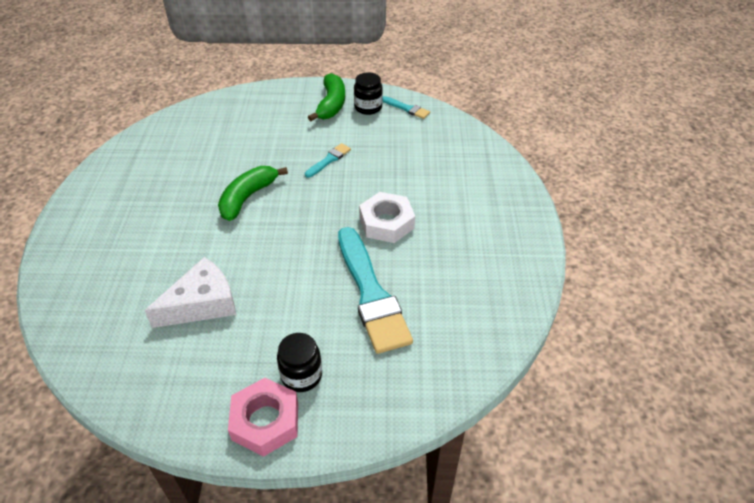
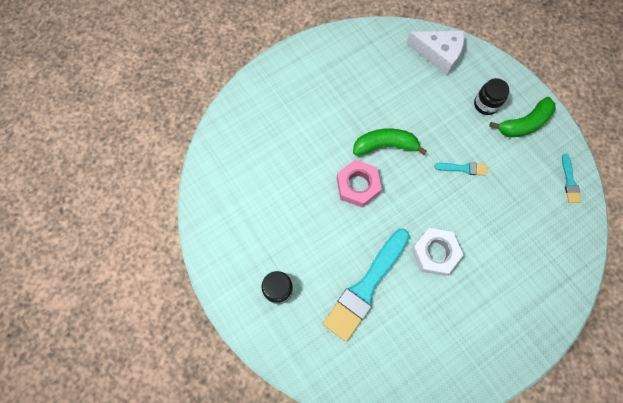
camera: 55 degrees right, 25 degrees up
white cheese [144,257,236,328] -> white cheese moved to [406,30,464,75]
pink nut [228,378,298,457] -> pink nut moved to [337,160,382,207]
black jar [354,72,383,115] -> black jar moved to [474,78,509,115]

